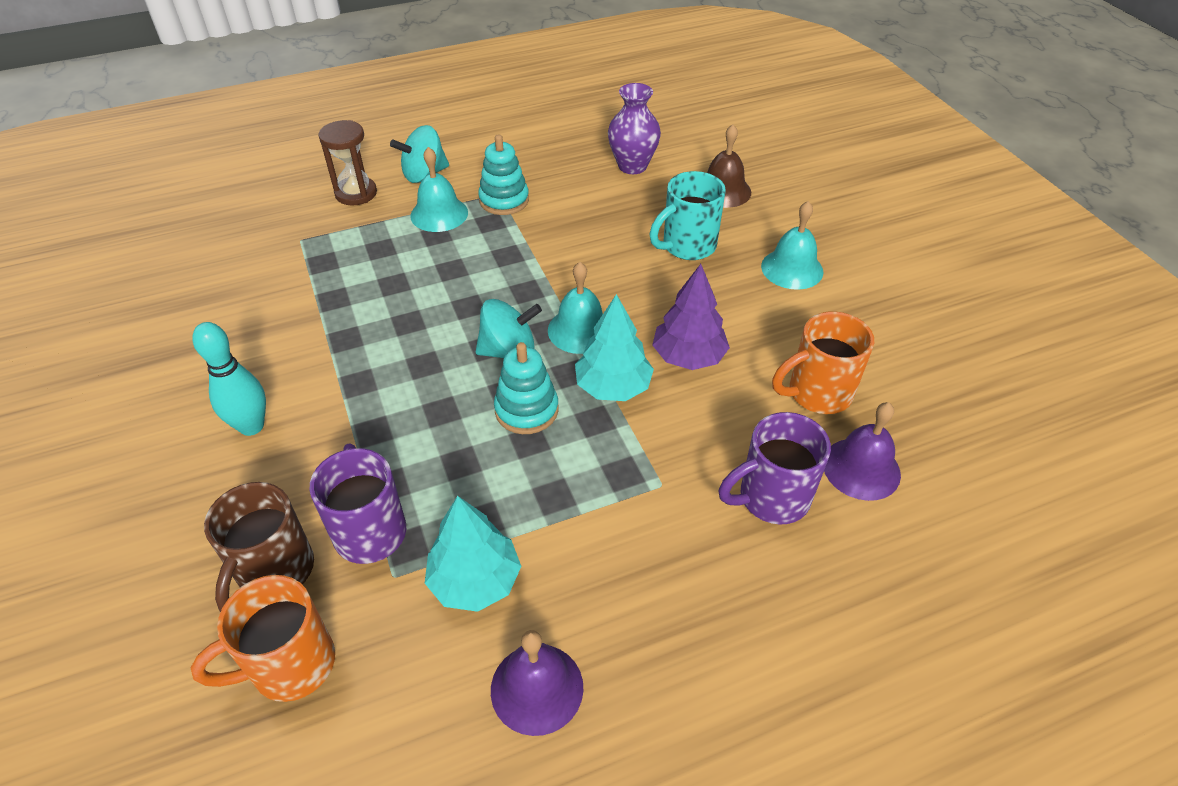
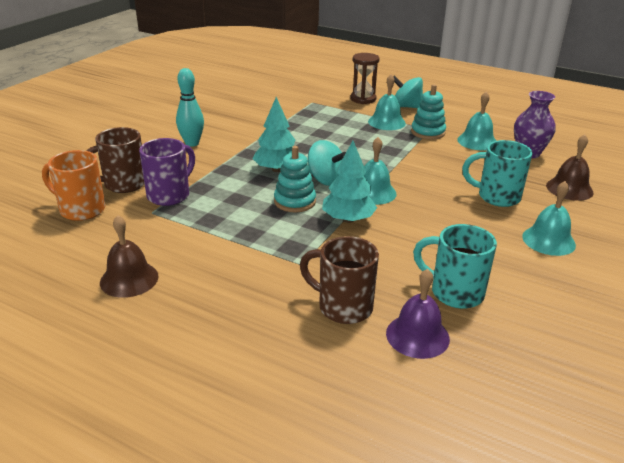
camera: 50 degrees right, 15 degrees down
turquoise tree [425,496,521,612] -> turquoise tree moved to [252,97,299,172]
purple bell [491,630,583,736] -> brown bell [100,215,159,298]
purple tree [652,264,730,370] -> none
purple mug [719,412,831,525] -> brown mug [300,236,379,324]
orange mug [772,311,874,414] -> turquoise mug [413,224,497,309]
none -> turquoise bell [457,91,496,151]

